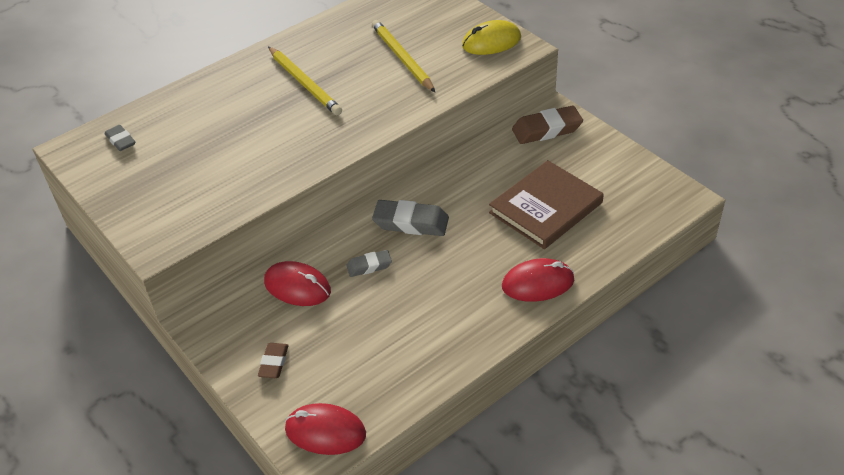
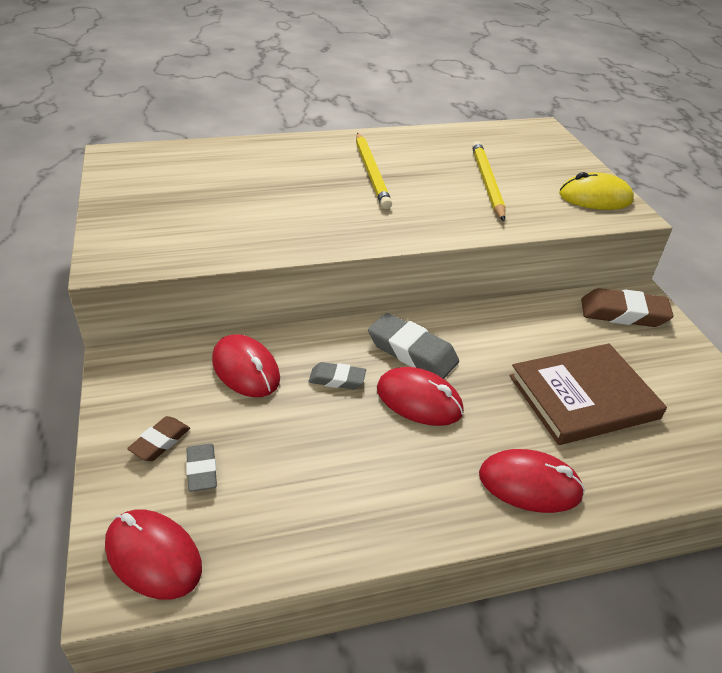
camera: 20 degrees right, 5 degrees down
grey eraser [105,125,135,151] -> grey eraser moved to [186,444,217,492]
none -> red mouse [377,367,464,426]

